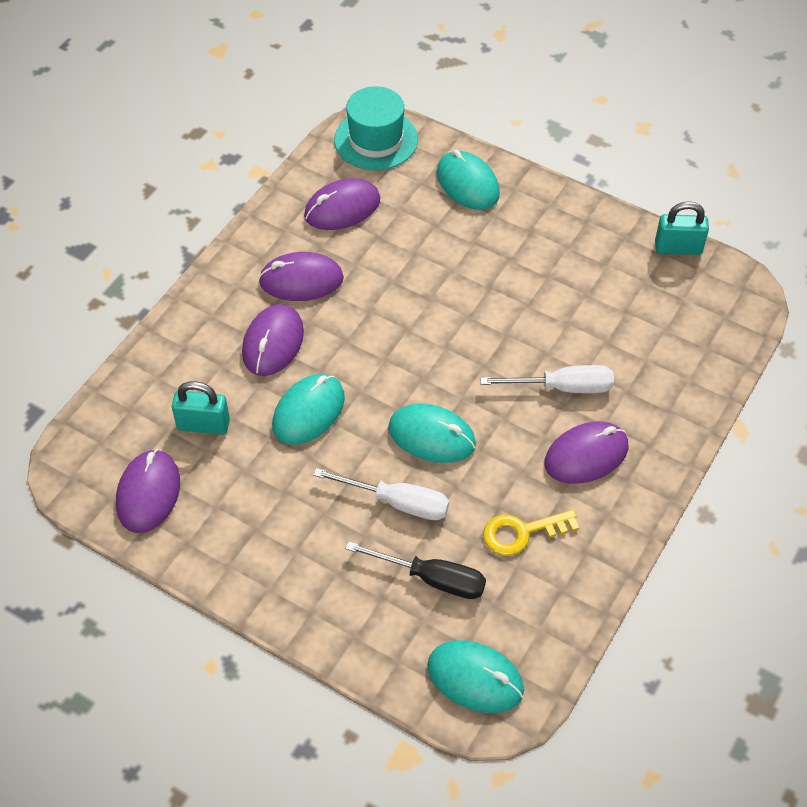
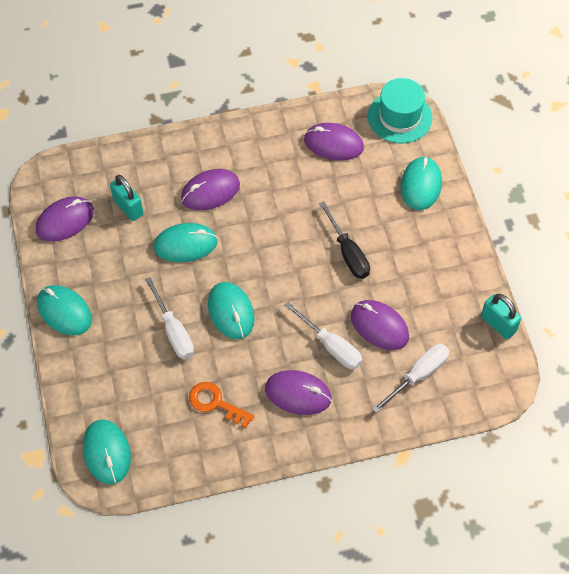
camera: 45 degrees right, 5 degrees up
purple mouse [258,252,344,301] -> purple mouse moved to [351,300,409,350]
black screwdriver [345,541,486,599] -> black screwdriver moved to [319,201,370,279]
yellow key [483,510,579,555] -> orange key [189,382,254,428]
none -> turquoise mouse [37,285,92,335]
none -> white screwdriver [372,344,449,413]

